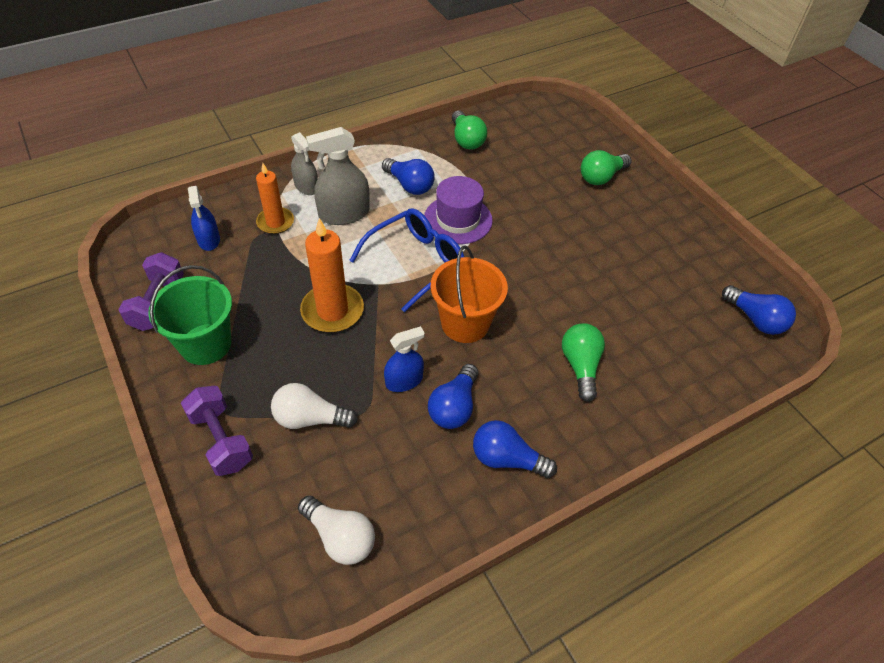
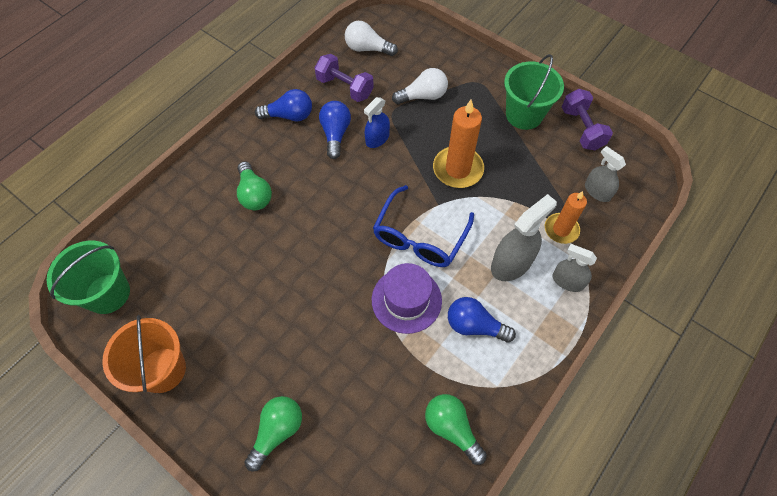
camera: 160 degrees right, 10 degrees up
purple dumbbell [181,386,253,476] -> purple dumbbell moved to [315,54,374,102]
blue spray bottle [188,186,220,251] -> grey spray bottle [585,146,626,202]
orange bucket [431,245,508,343] -> orange bucket moved to [102,315,186,393]
blue light bulb [722,285,796,335] -> green bucket [46,241,130,314]

